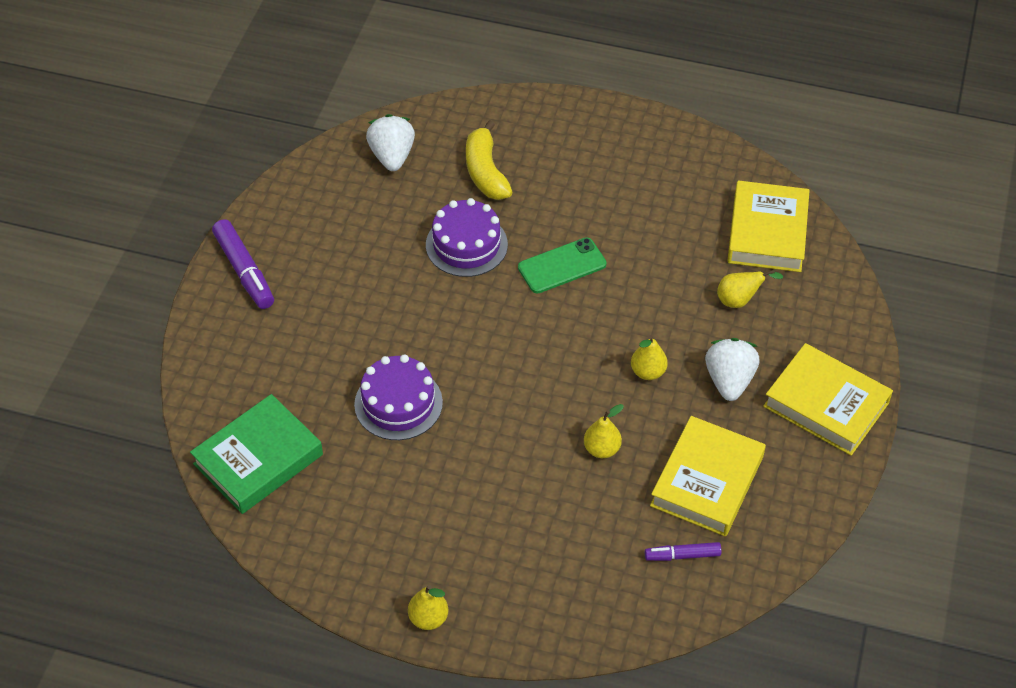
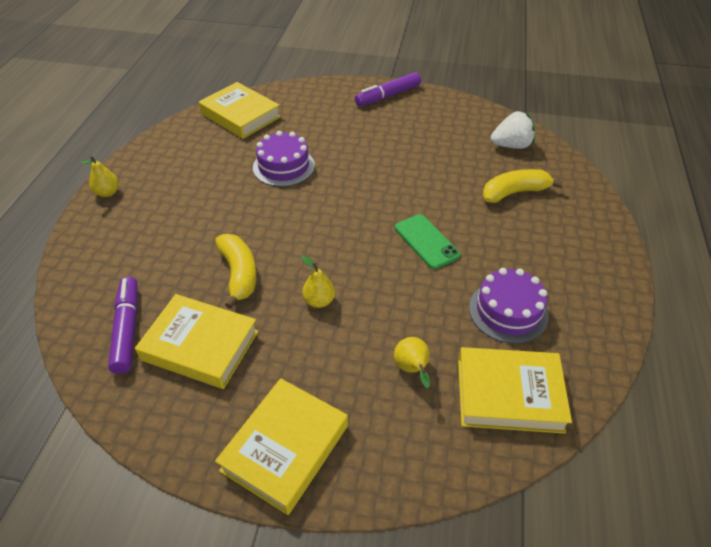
camera: 85 degrees right, 5 degrees down
green book [190,394,323,514] -> yellow book [199,82,281,139]
purple cake [426,198,508,277] -> purple cake moved to [469,268,549,344]
yellow pear [584,404,624,458] -> yellow banana [215,234,257,309]
purple marker [645,542,721,561] -> purple marker [108,277,138,374], size x1.70
white strawberry [705,338,759,401] -> none

